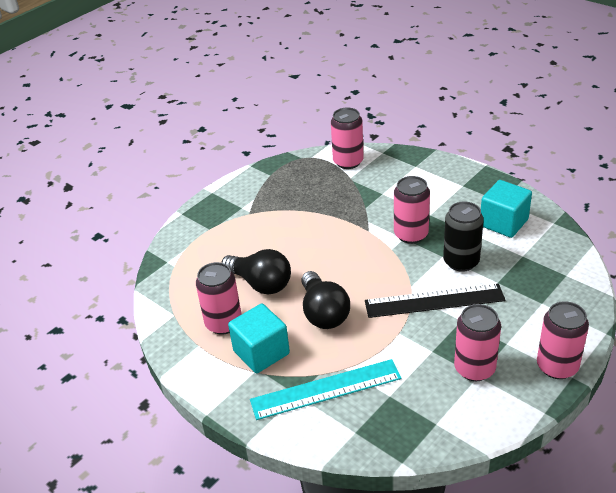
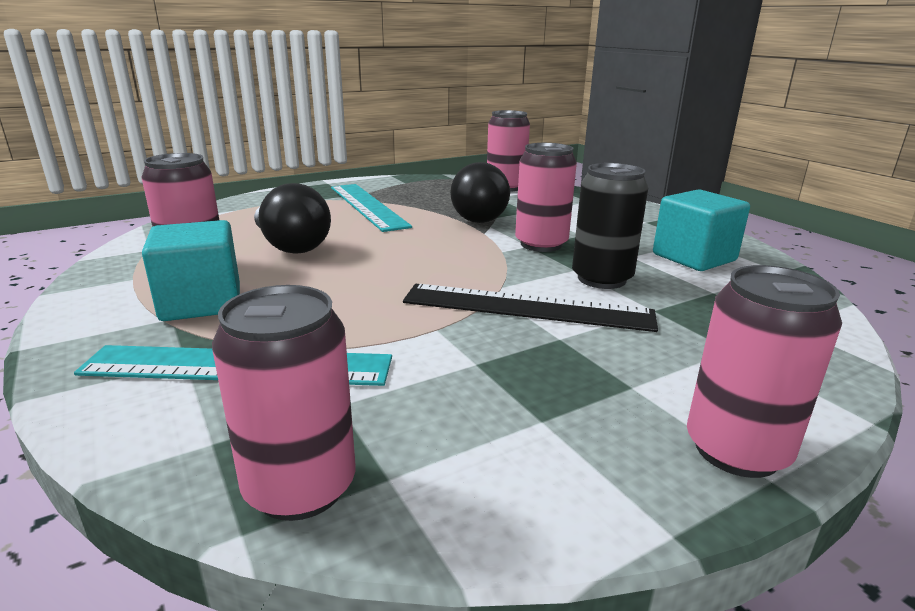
camera: 15 degrees right, 15 degrees down
black light bulb [301,271,350,329] -> black light bulb moved to [450,162,510,223]
pink can [454,304,501,381] -> pink can moved to [212,285,355,521]
none -> turquoise ruler [331,184,412,232]

